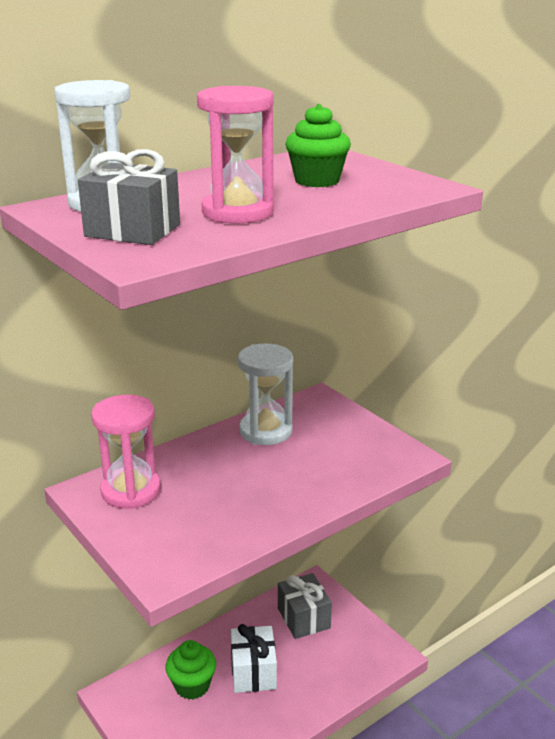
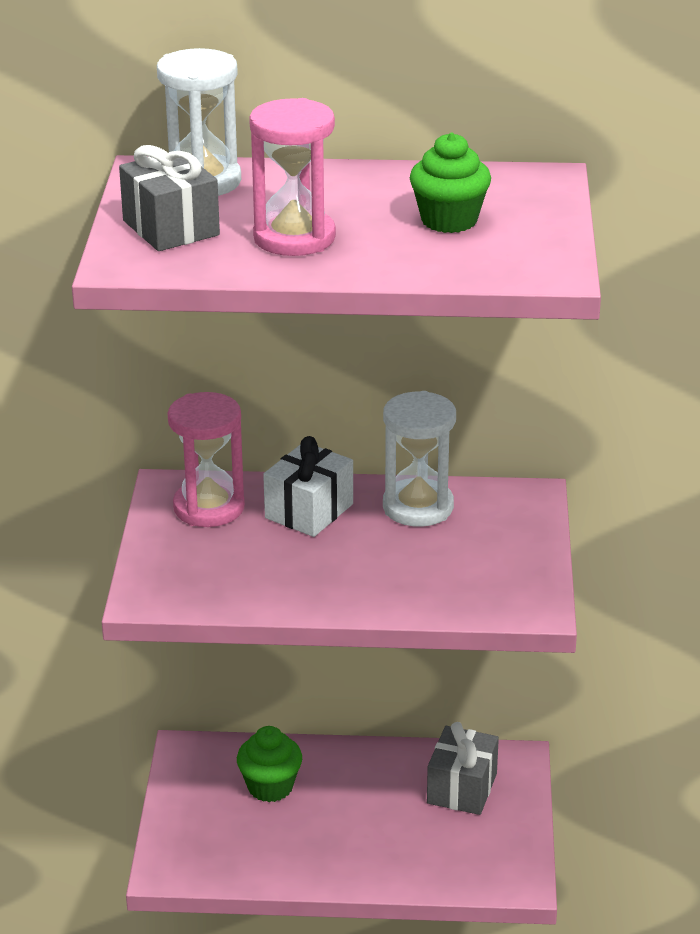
camera: 40 degrees right, 5 degrees up
white gift [231,624,277,693] -> white gift moved to [263,436,353,537]

